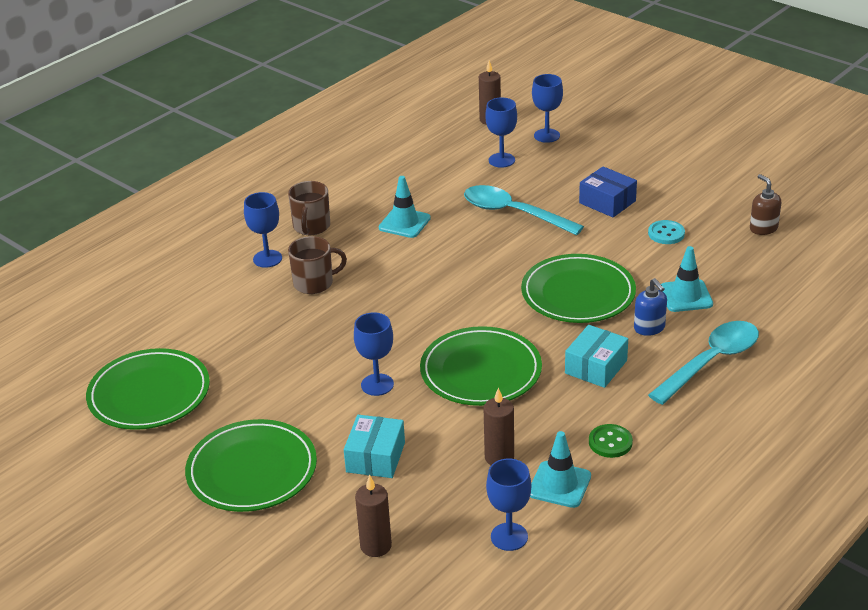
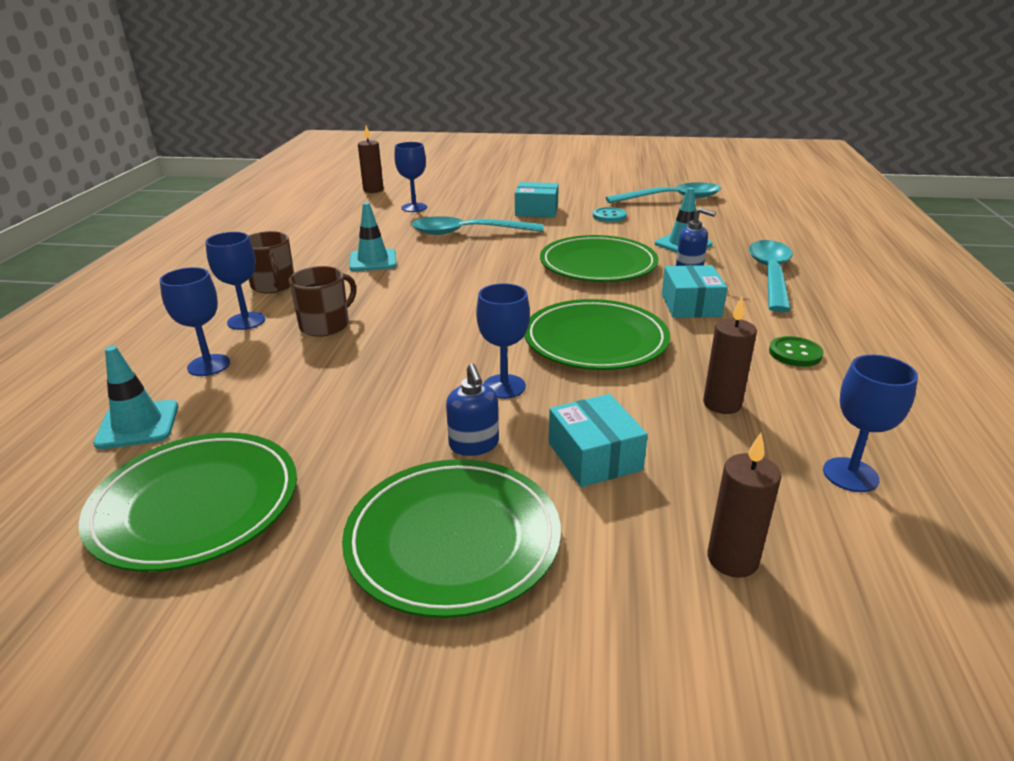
camera: 35 degrees left, 5 degrees down
turquoise traffic cone [530,431,591,508] -> turquoise traffic cone moved to [93,346,178,449]
blue goblet [532,74,563,143] -> blue goblet moved to [160,267,230,376]
blue box [579,167,637,217] -> turquoise box [515,182,559,217]
brown soap dispenser [750,174,781,235] -> turquoise spoon [606,182,721,203]
none -> blue soap dispenser [446,363,499,456]

